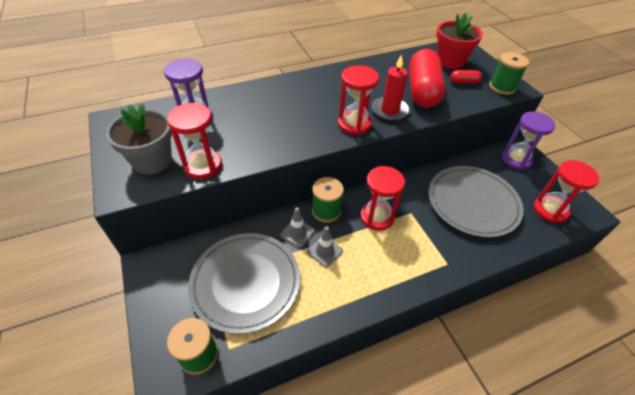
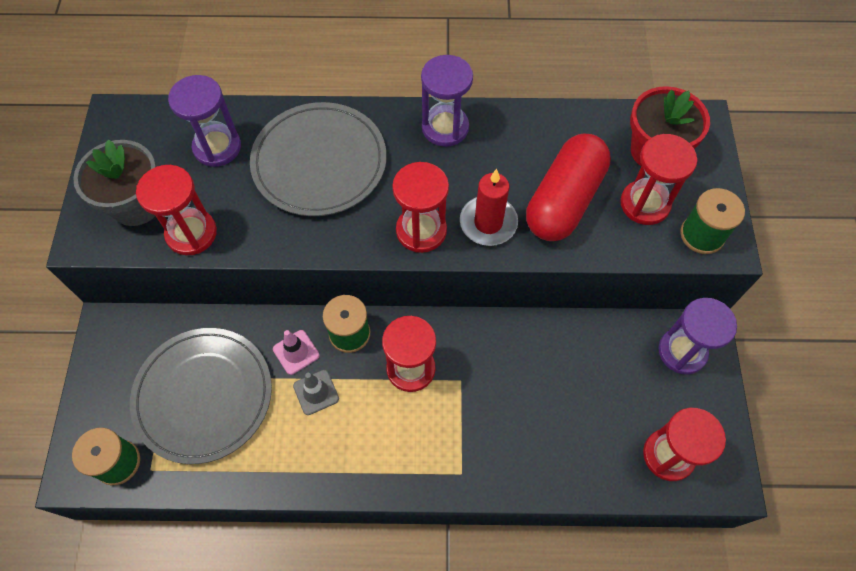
camera: 25 degrees right, 15 degrees up
grey traffic cone [280,207,315,248] -> pink traffic cone [273,330,319,375]
grey plate [428,166,524,238] -> grey plate moved to [250,102,387,216]
red capsule [450,70,482,84] -> red hourglass [620,134,697,225]
none -> purple hourglass [421,55,473,147]

